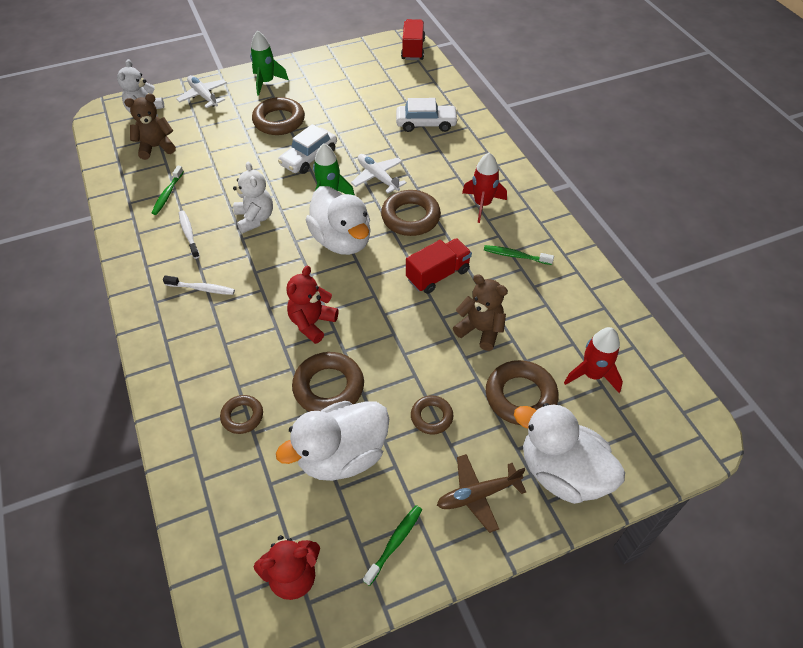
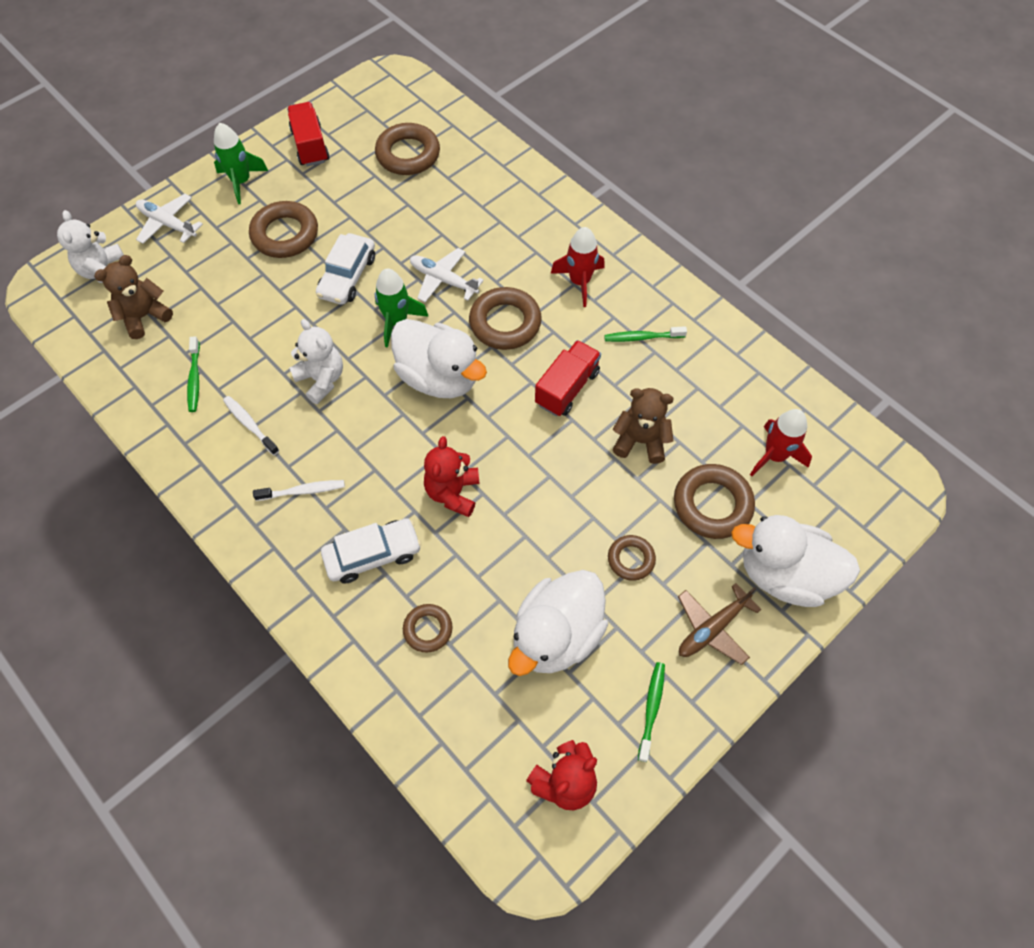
camera: 20 degrees left, 10 degrees up
brown ring [292,352,364,412] -> brown ring moved to [375,123,440,175]
white car [396,98,458,132] -> white car moved to [321,518,421,584]
red truck [401,19,425,60] -> red truck moved to [287,102,329,167]

